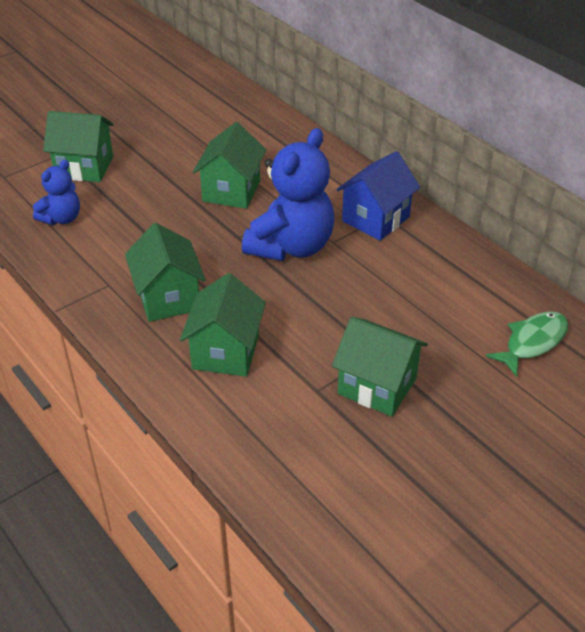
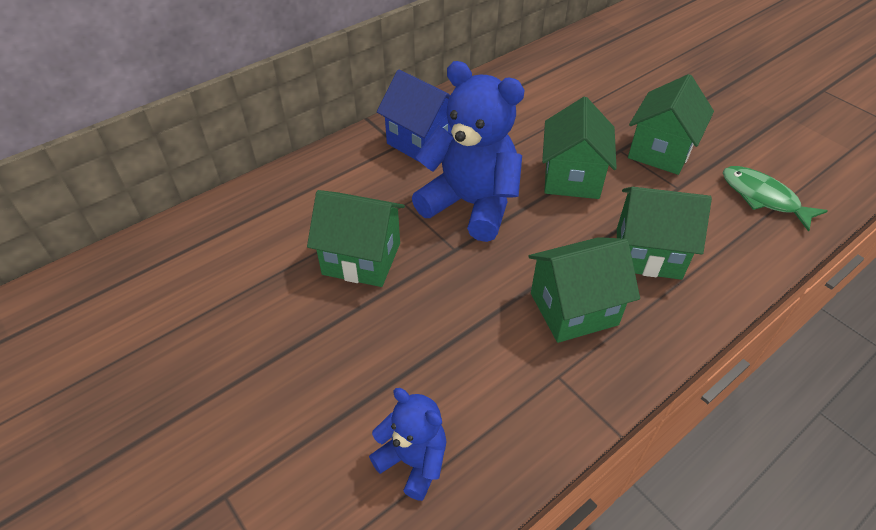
camera: 90 degrees left, 5 degrees up
green house [43,111,114,182] -> green house moved to [542,97,617,199]
green fish [486,312,568,377] -> green fish moved to [723,166,828,232]

